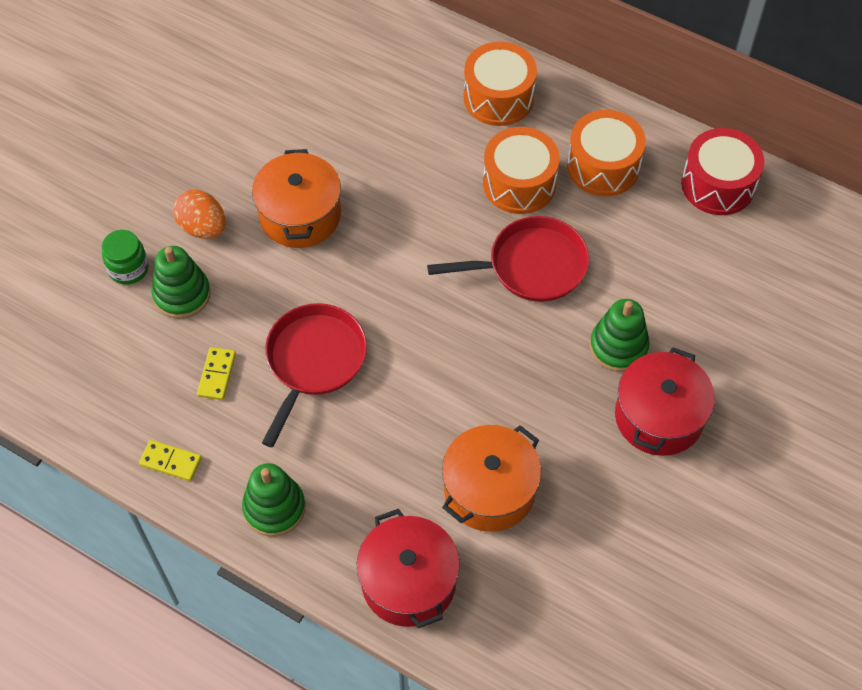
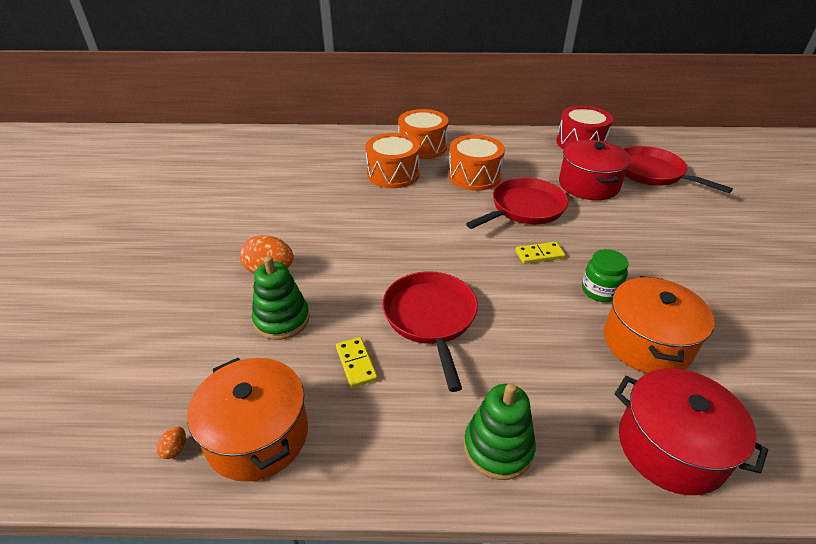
camera: 30 degrees left, 20 degrees down
green jar [102,230,148,285] -> green jar moved to [582,249,629,302]
yellow domino [139,440,202,481] -> yellow domino moved to [515,242,565,264]
orange pot [252,149,341,248] -> orange pot moved to [187,358,308,482]
orange drum [567,110,646,196] -> orange drum moved to [365,133,420,188]
green stacking toy [590,299,650,372] -> none
red pot [615,347,715,456] -> red pot moved to [559,140,631,200]
none -> orange egg [156,427,186,459]
none -> red pan [624,146,733,193]

